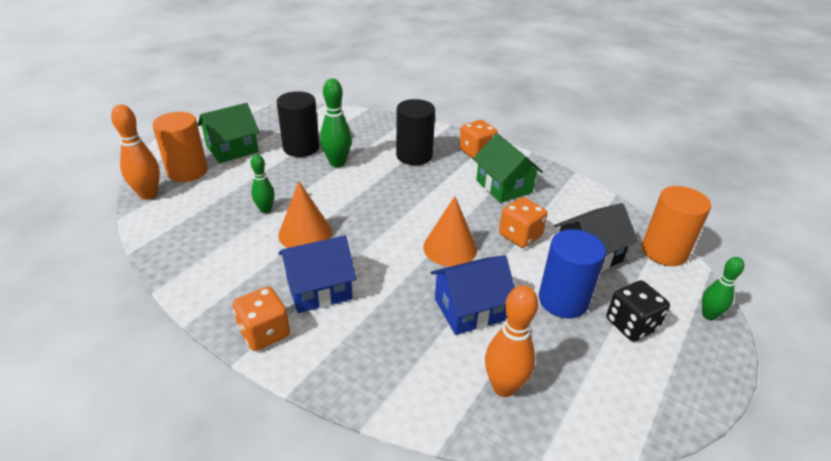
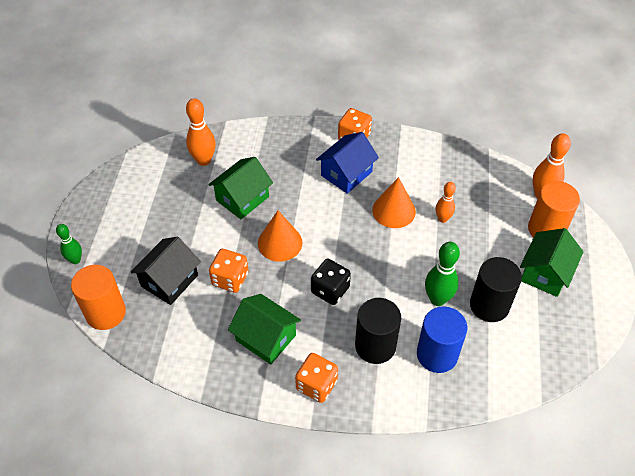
camera: 155 degrees right, 15 degrees up
green bowling pin [251,154,274,213] -> orange bowling pin [436,182,456,223]
blue house [431,255,515,335] -> green house [208,157,273,219]
blue cylinder [539,229,606,318] -> blue cylinder moved to [417,306,468,373]
black dice [606,280,670,341] -> black dice moved to [311,259,351,305]

